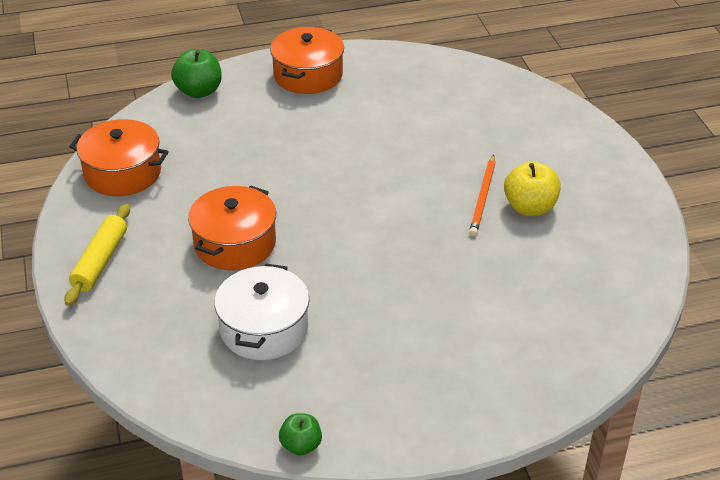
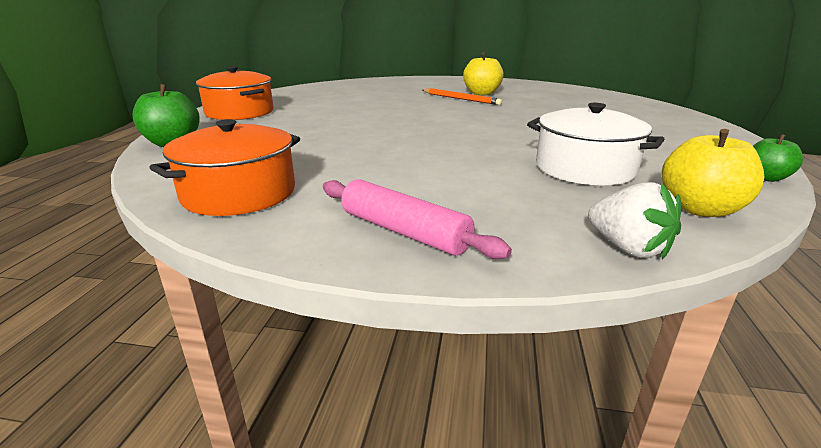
camera: 65 degrees left, 15 degrees down
yellow rolling pin [64,204,130,306] -> pink rolling pin [323,179,512,259]
orange pot [188,185,276,270] -> none
none -> white strawberry [588,182,681,259]
none -> yellow apple [662,129,764,217]

